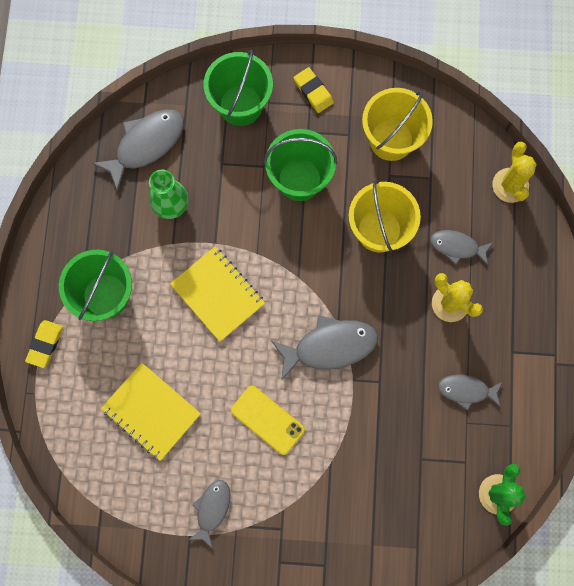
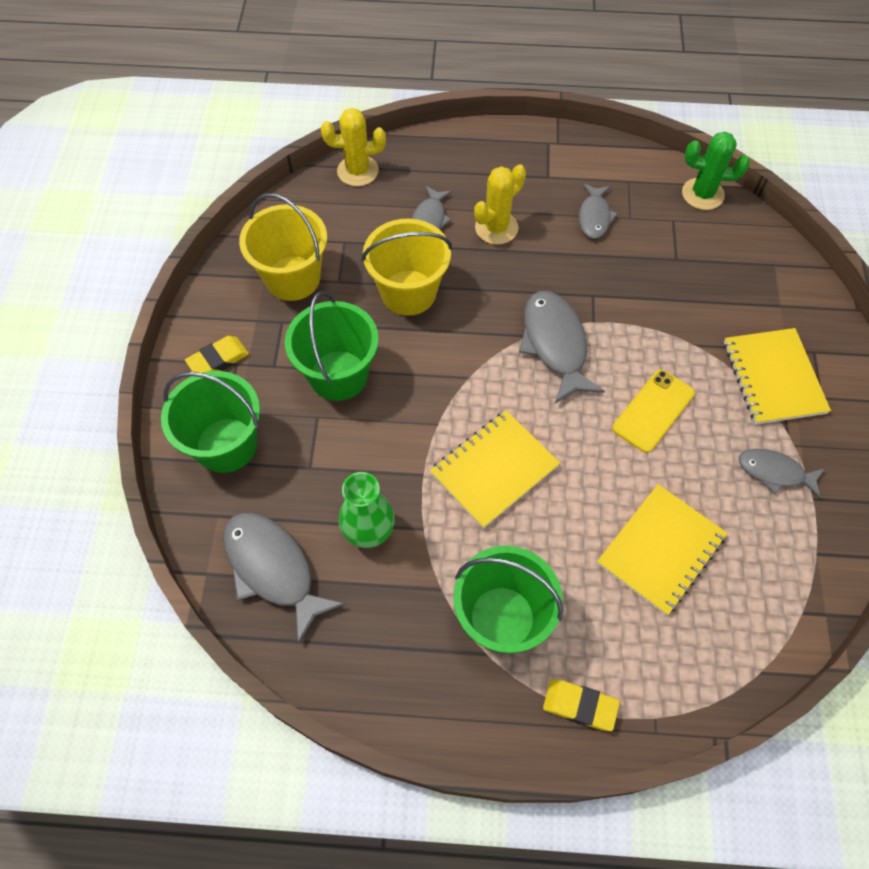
camera: 90 degrees left, 15 degrees down
none -> yellow notebook [724,328,831,424]

